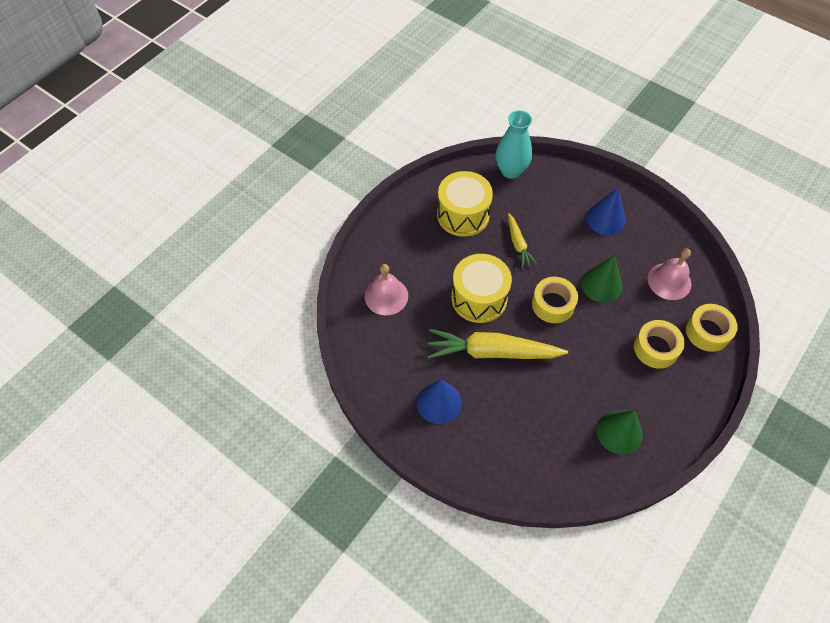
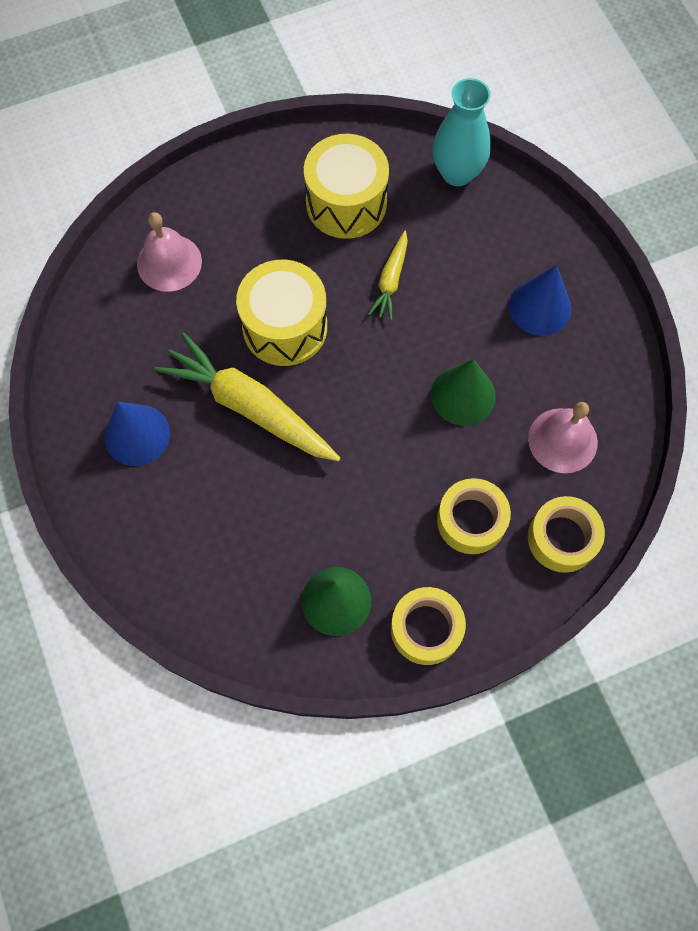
camera: 30 degrees right, 10 degrees up
yellow tape [532,277,578,323] -> yellow tape moved to [391,587,466,665]

